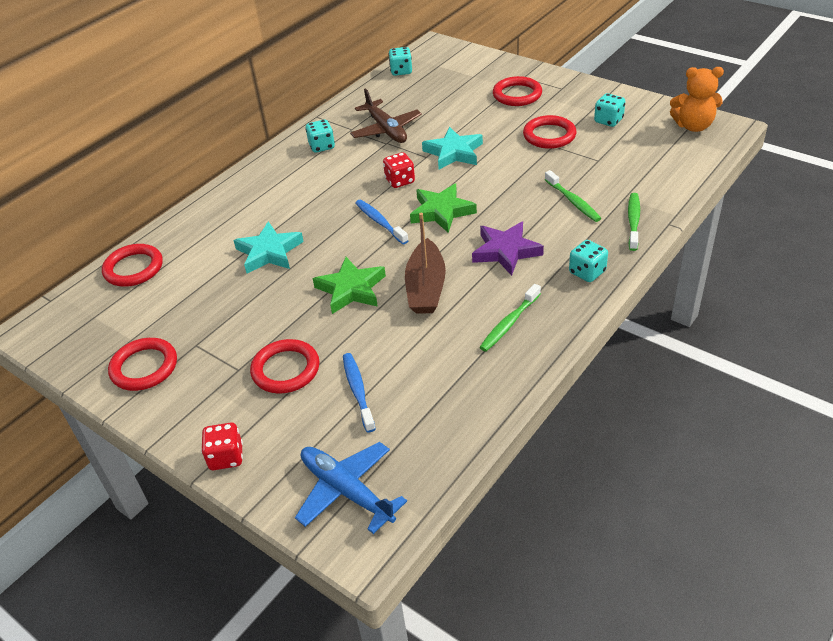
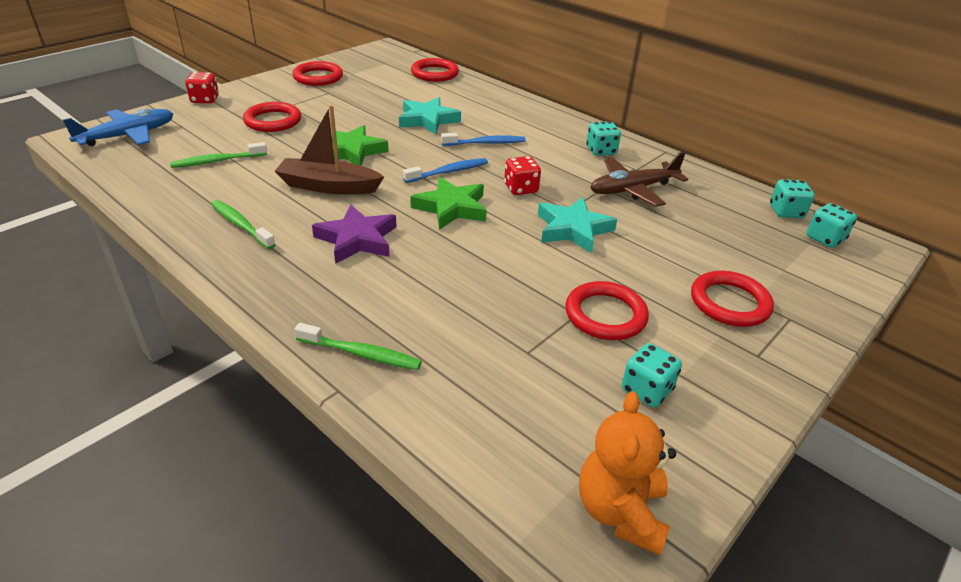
camera: 90 degrees right, 5 degrees down
blue toothbrush [343,353,376,433] -> blue toothbrush moved to [441,133,526,146]
green toothbrush [545,170,601,222] -> green toothbrush moved to [170,142,267,168]
turquoise dice [569,240,608,282] -> turquoise dice moved to [806,203,857,248]

